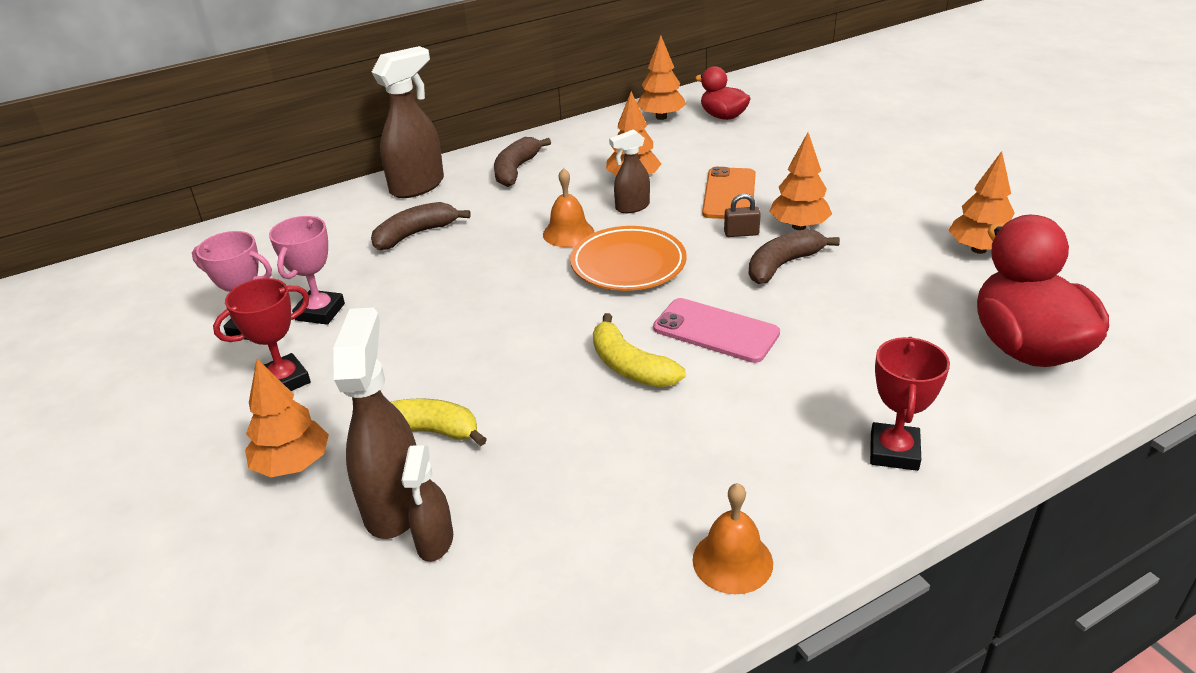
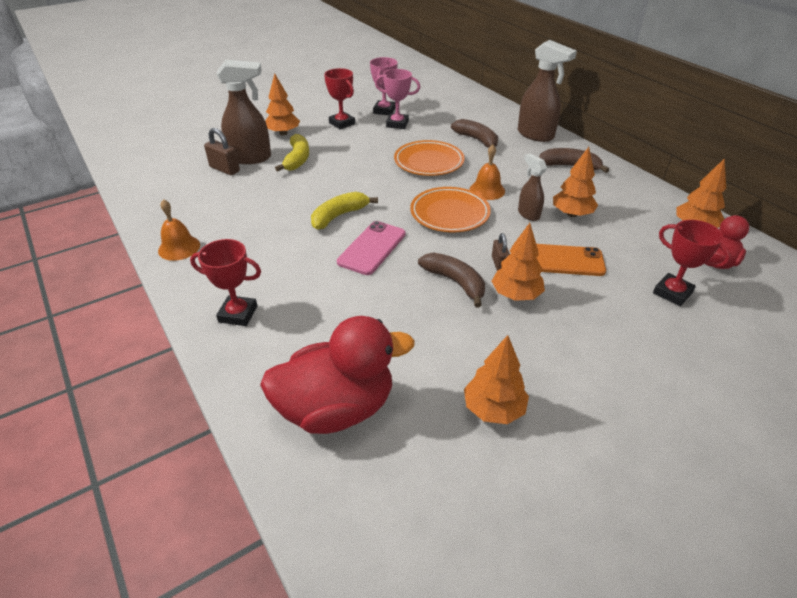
camera: 85 degrees right, 5 degrees up
brown spray bottle [401,445,453,562] -> brown padlock [204,128,240,175]
none -> orange plate [394,140,465,176]
none -> red trophy [653,220,731,306]

